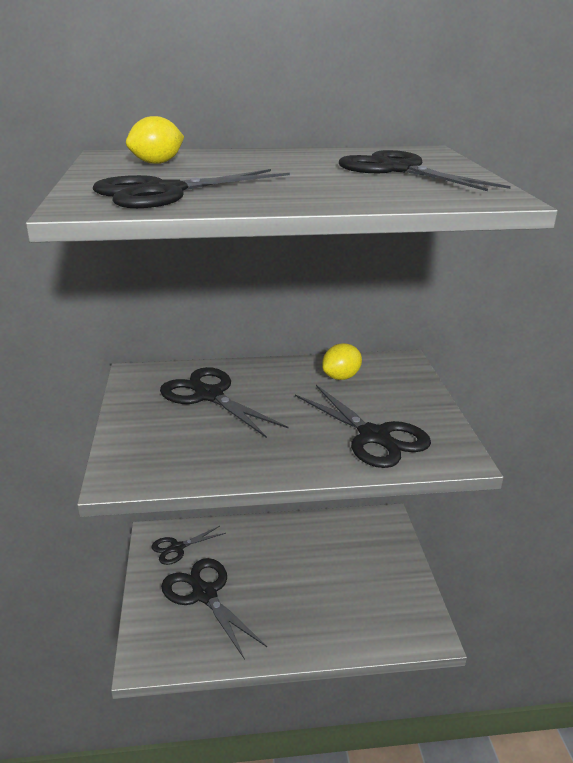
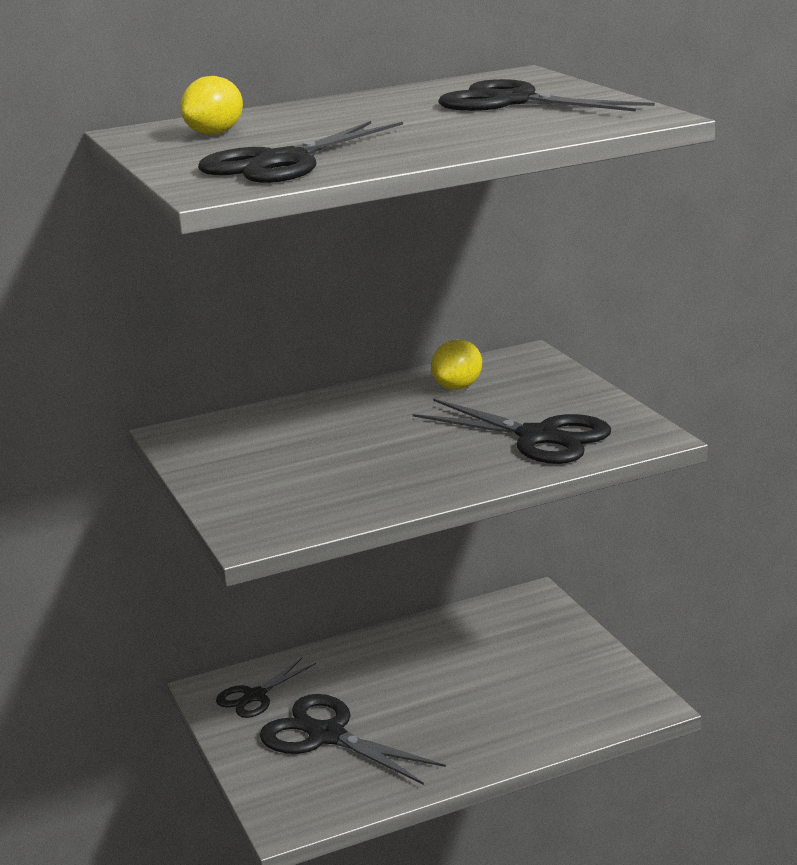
camera: 15 degrees left, 5 degrees down
black scissors [160,367,288,438] -> none

